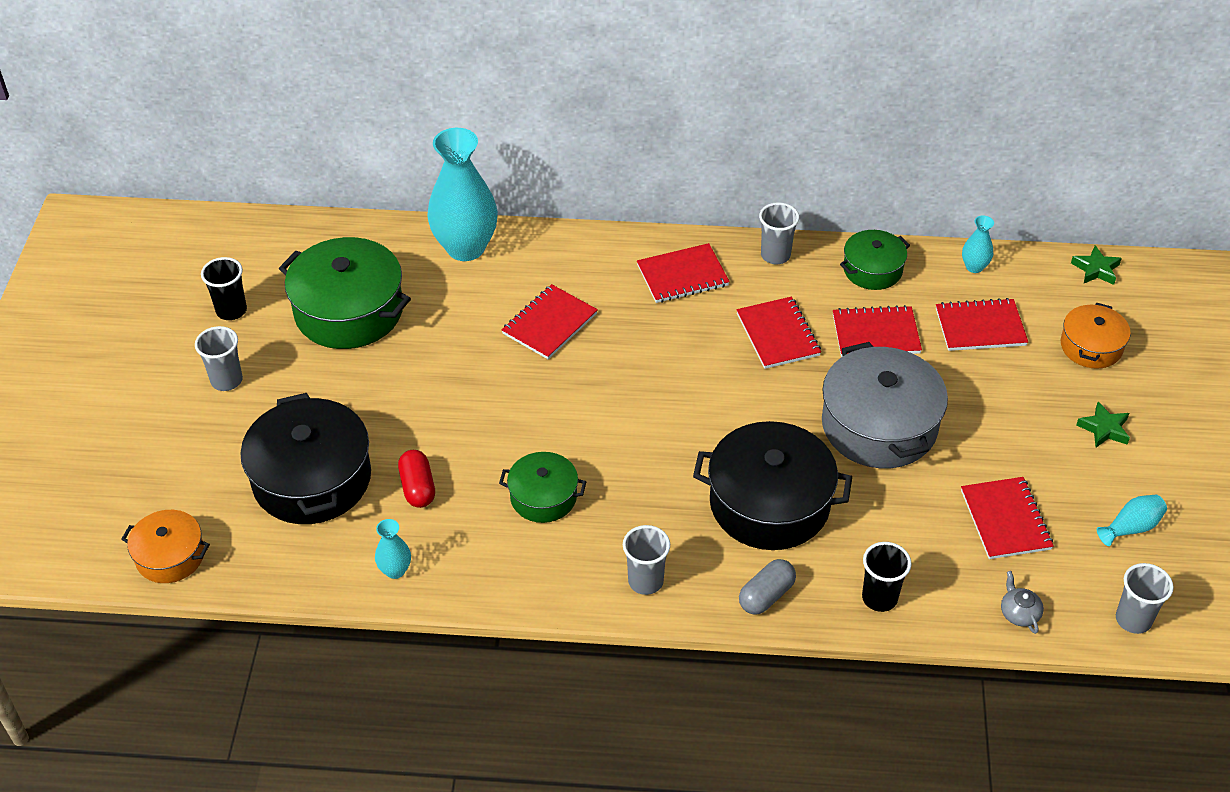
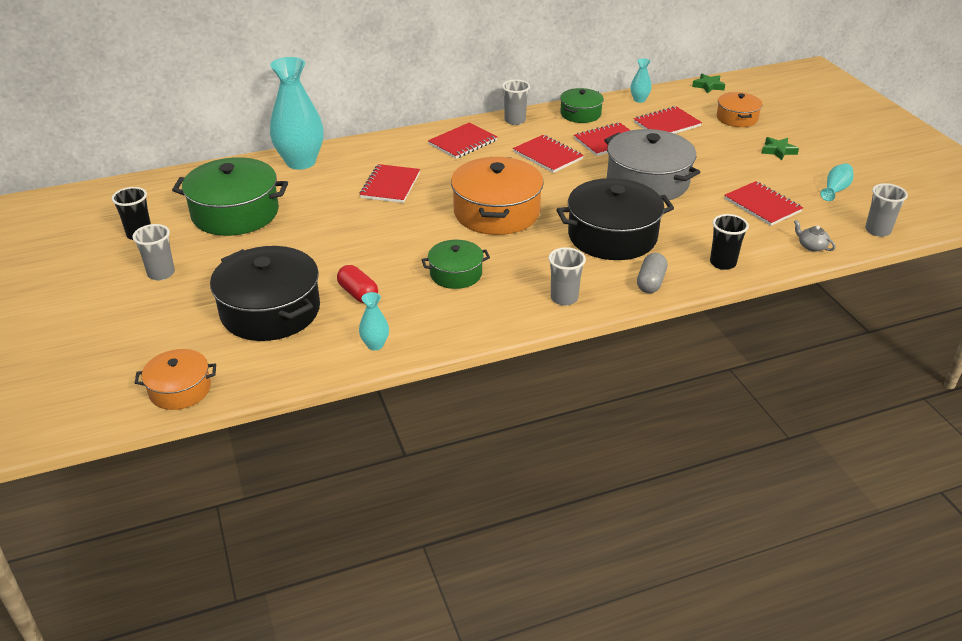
camera: 25 degrees left, 10 degrees down
none -> orange pot [451,157,544,235]

